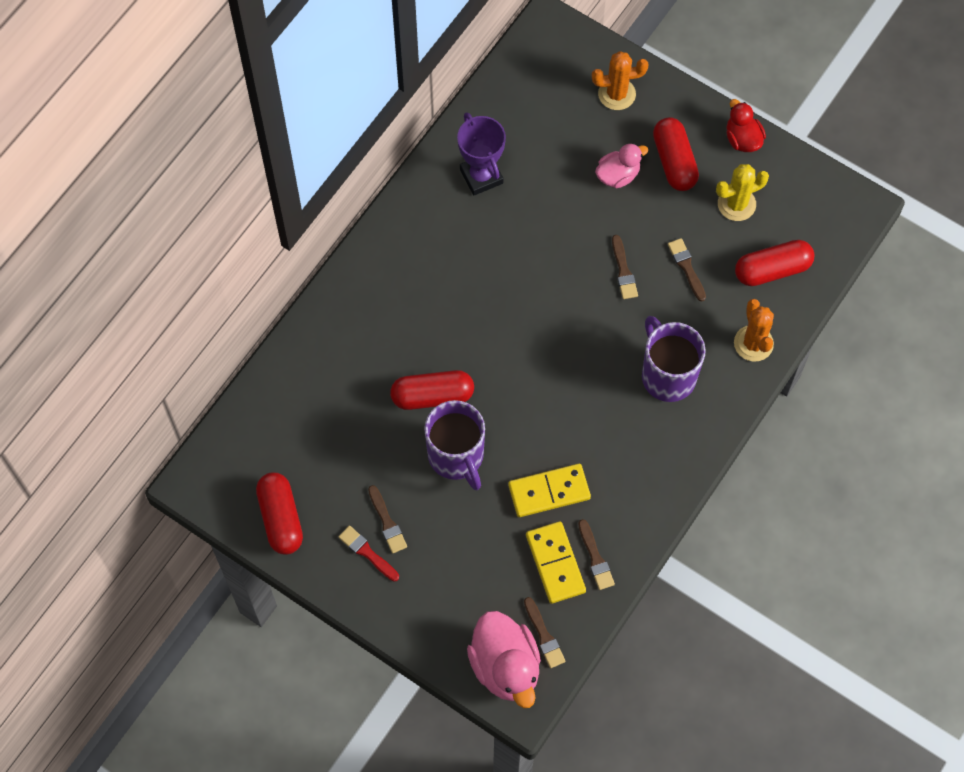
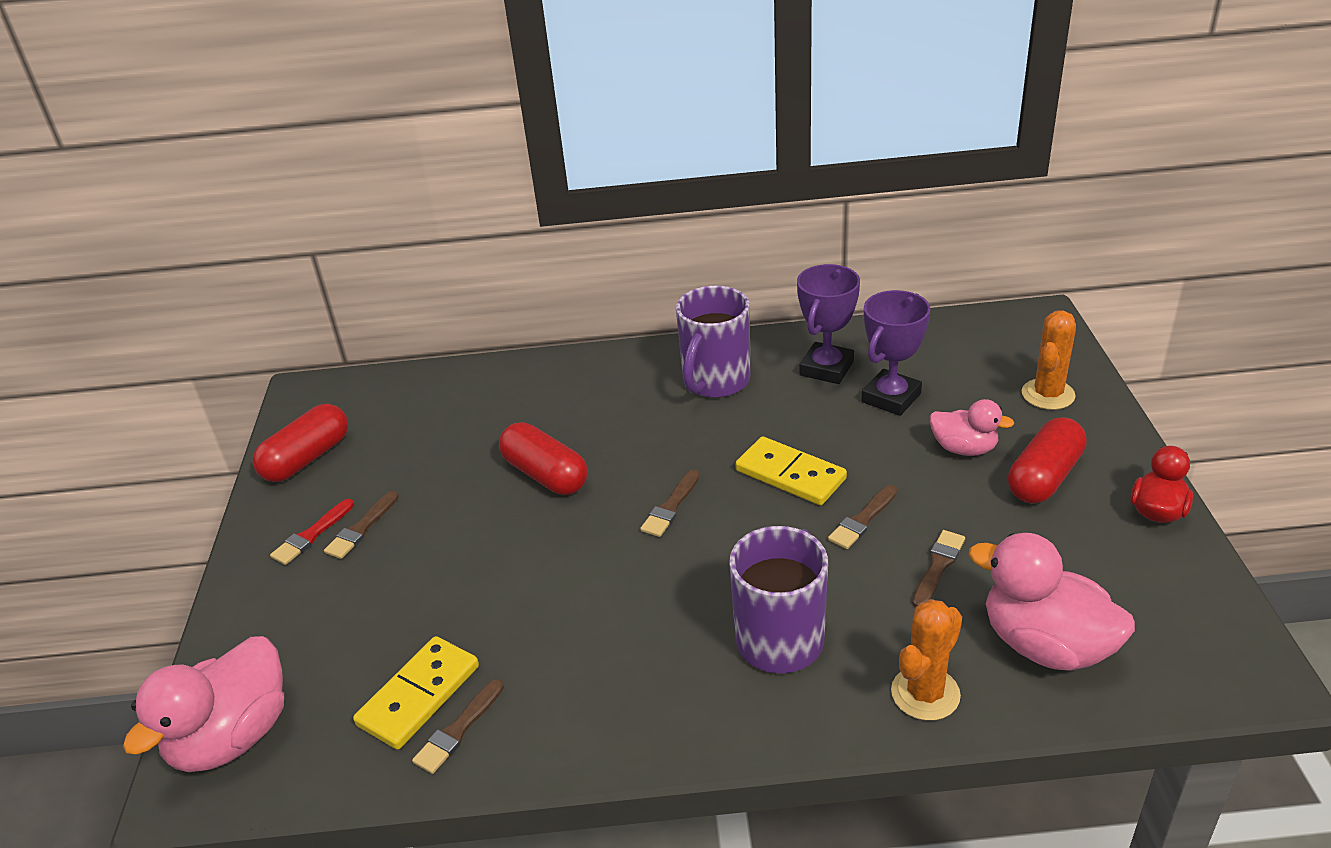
camera: 55 degrees right, 30 degrees down
red brush [338,525,399,581] -> red brush turned 150 degrees counterclockwise [270,499,354,565]
purple mug [424,400,485,490] -> purple mug moved to [676,286,750,398]
yellow domino [508,464,591,517] -> yellow domino moved to [735,436,847,505]
brown brush [524,597,565,668] -> brown brush moved to [640,470,700,537]
orange cactus [592,51,648,110] -> orange cactus turned 75 degrees clockwise [1022,311,1076,410]
yellow cactus [716,164,769,221] -> none
red capsule [735,240,814,286] -> pink duck [968,533,1135,671]
none -> purple trophy [862,290,930,416]

